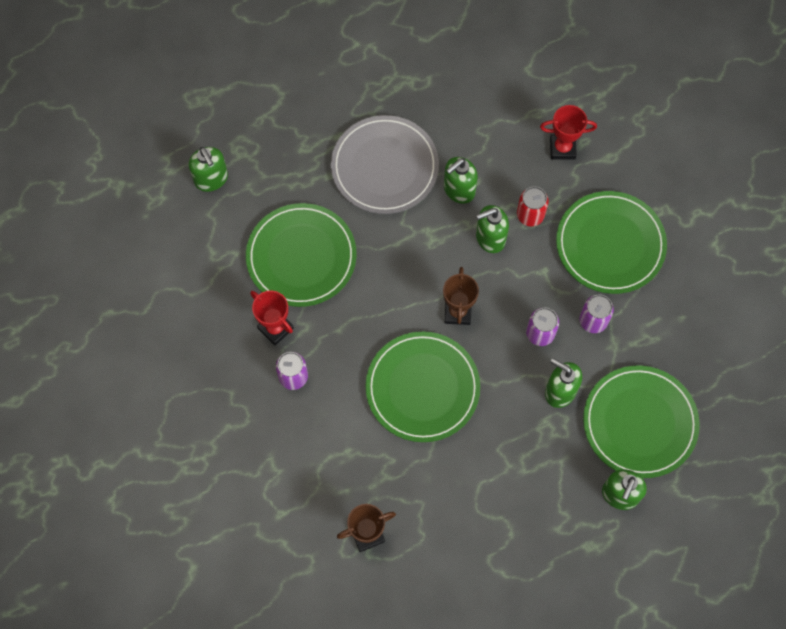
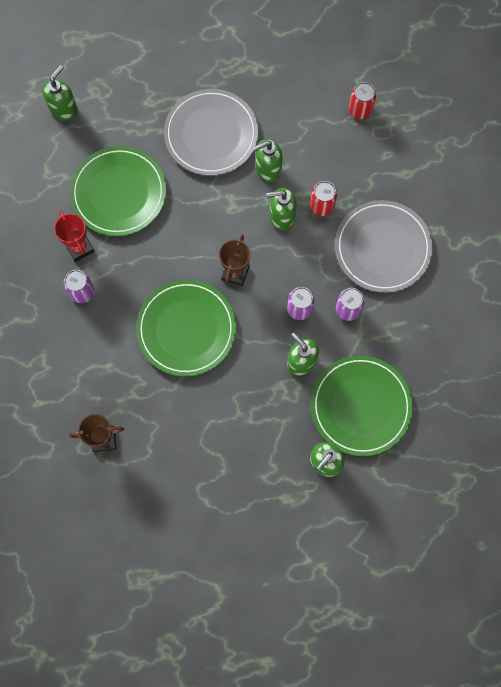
camera: 15 degrees right, 5 degrees up
green soap dispenser [189,147,228,192] -> green soap dispenser turned 135 degrees counterclockwise [42,65,78,121]
red trophy [540,105,597,160] -> none
green plate [556,191,667,294] -> grey plate [335,200,433,293]
none -> red can [349,82,376,119]

